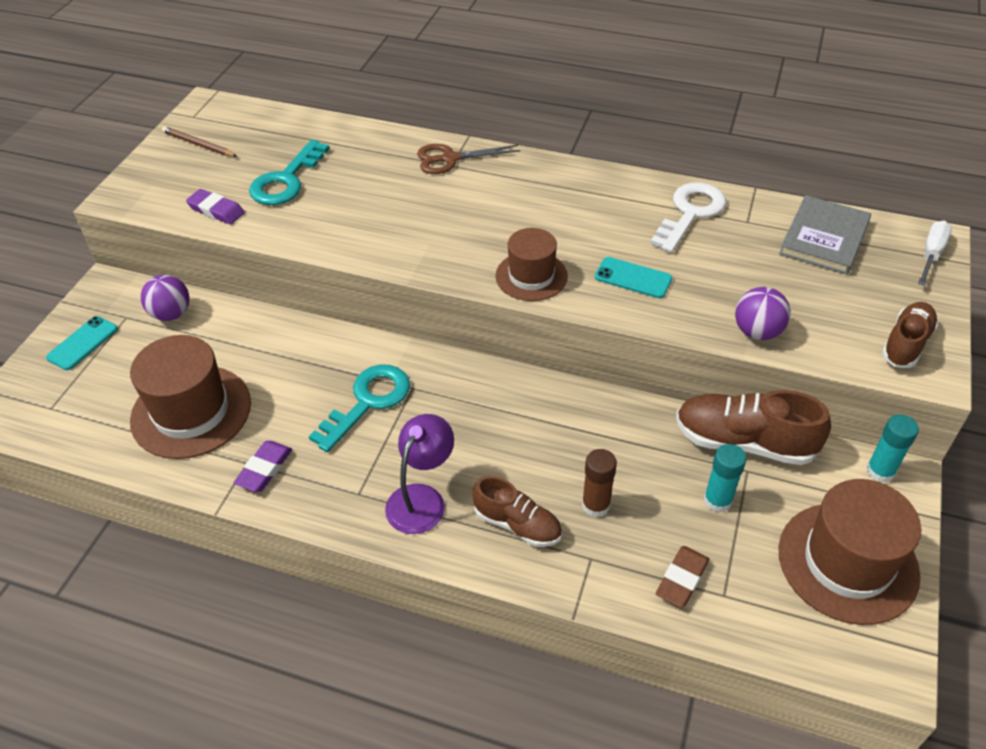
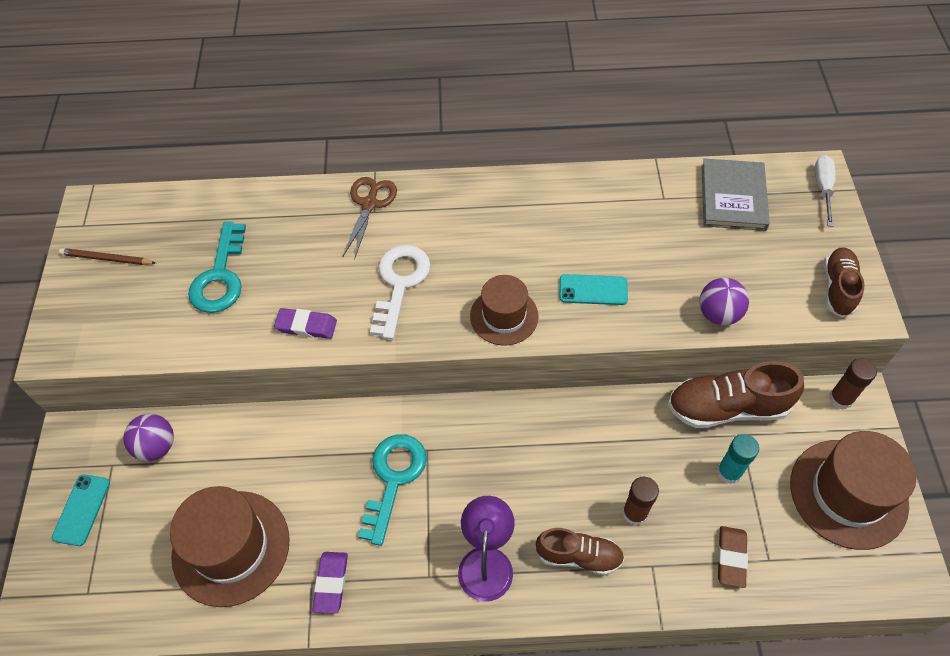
camera: 20 degrees left, 10 degrees up
purple eraser [186,189,245,225] -> purple eraser moved to [274,308,337,339]
brown scissors [417,144,521,174] -> brown scissors turned 135 degrees clockwise [343,177,397,260]
white key [650,182,726,253] -> white key moved to [370,245,431,339]
turquoise glue stick [866,414,919,483] -> brown glue stick [829,358,877,410]

